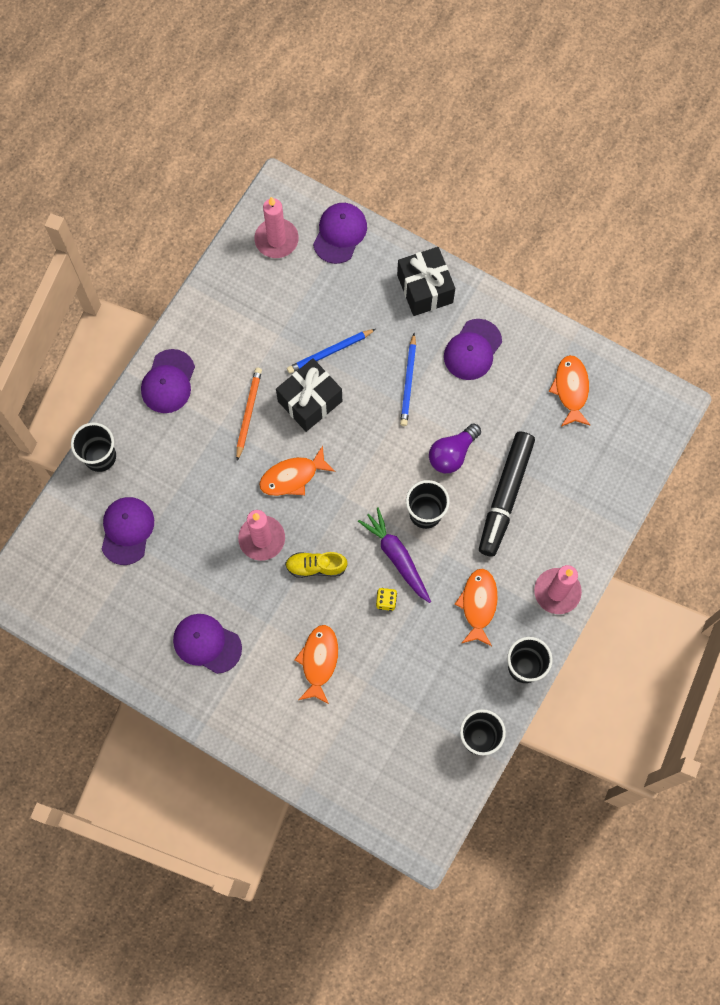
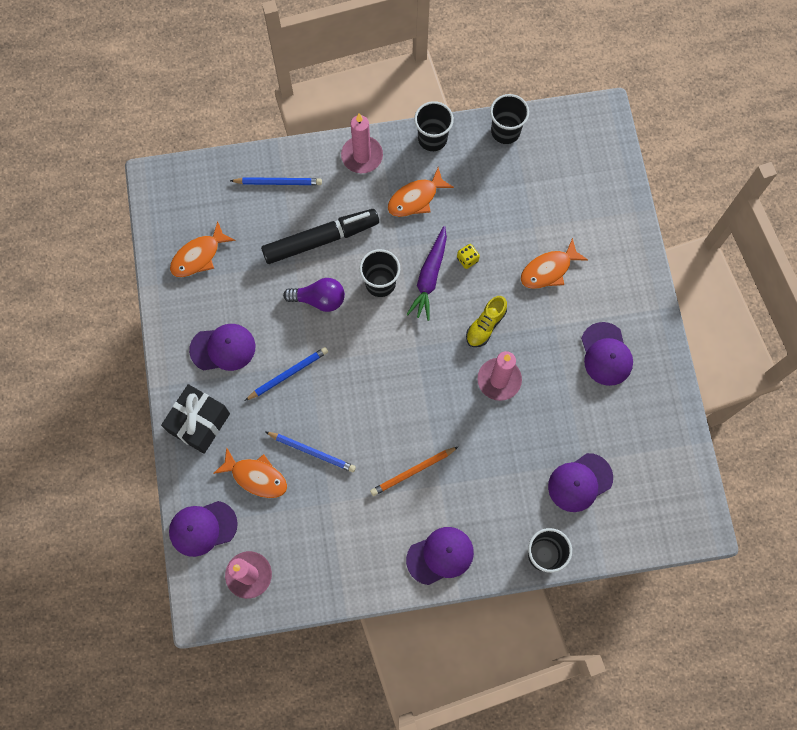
camera: 130 degrees left, 0 degrees up
orange fish [259,446,335,496] -> orange fish moved to [213,447,287,498]
black gift [276,358,342,432] -> none
yellow shoe [285,552,348,578] -> yellow shoe turned 75 degrees clockwise [466,296,507,347]
none -> blue pencil [230,177,322,185]

